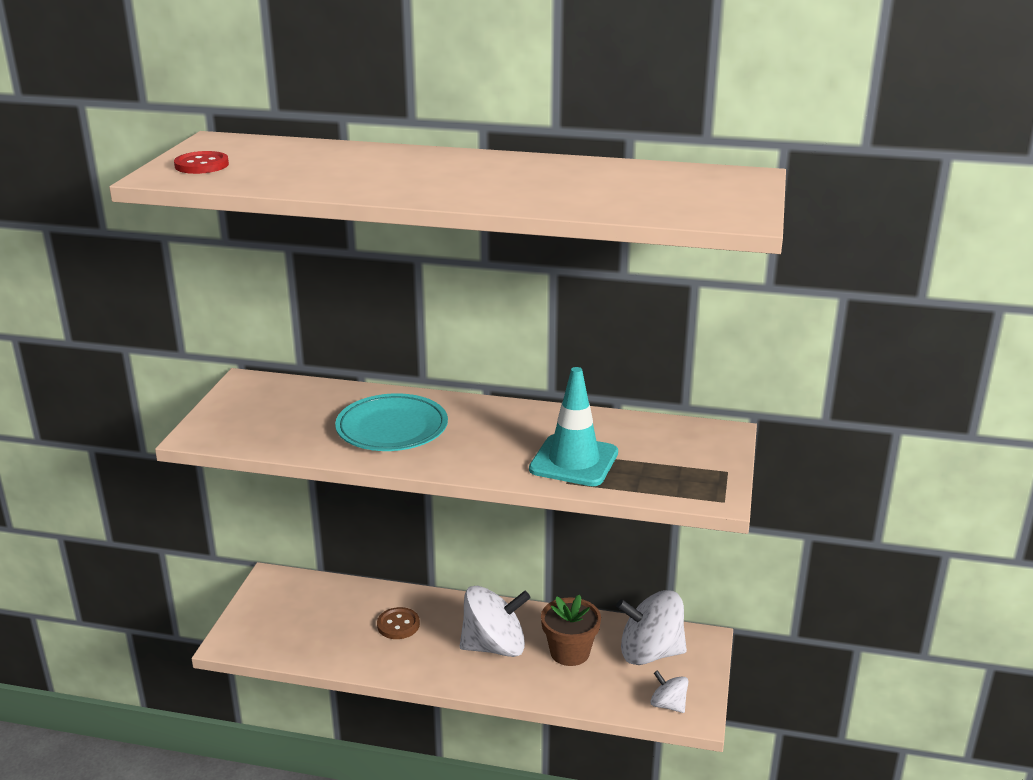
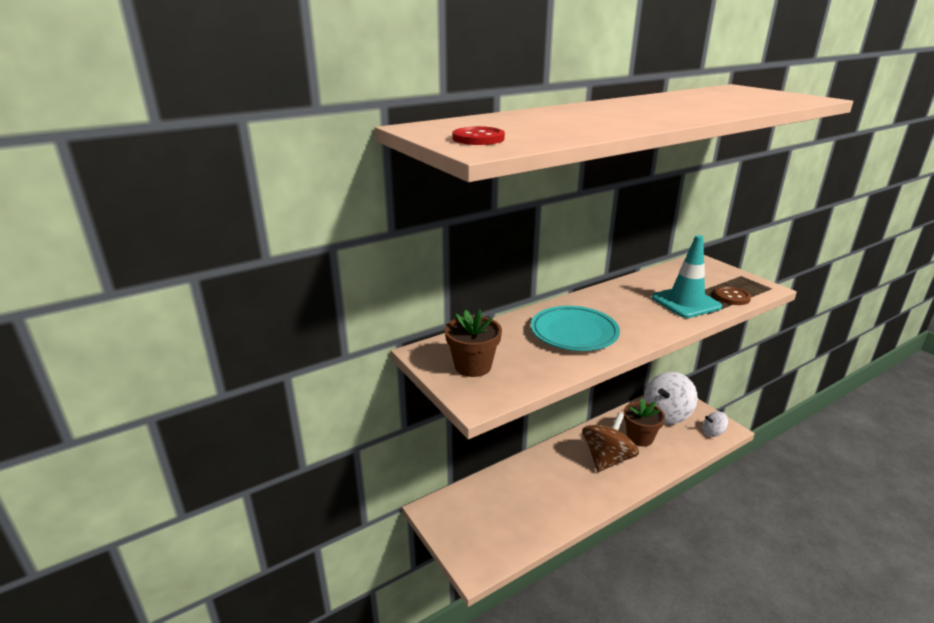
camera: 45 degrees left, 0 degrees up
brown button [377,607,420,639] -> brown button moved to [714,286,751,305]
white spinning top [460,585,531,657] -> brown spinning top [582,412,639,472]
none -> brown flower pot [445,309,502,377]

